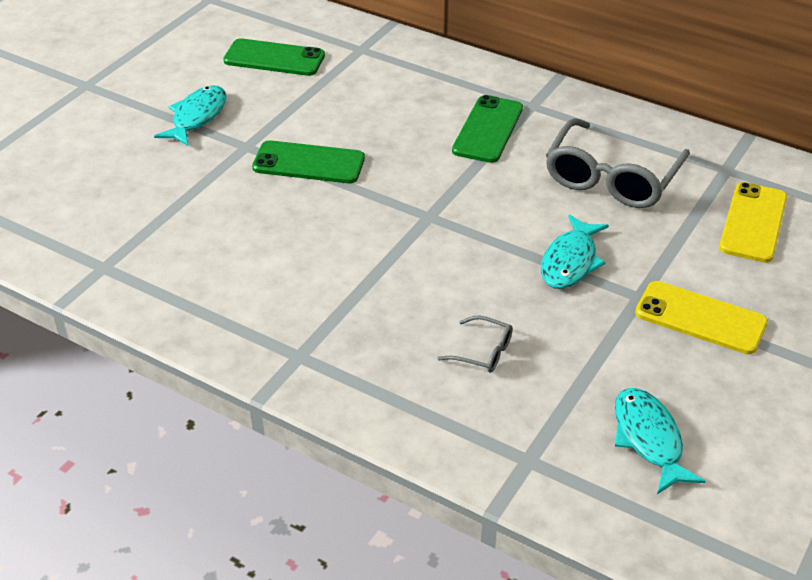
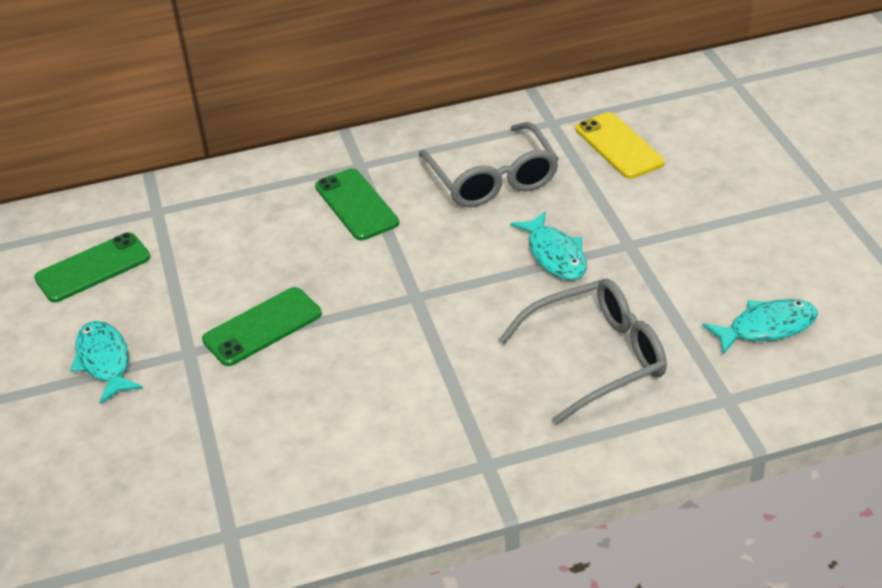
camera: 45 degrees left, 0 degrees up
grey glasses [437,316,513,373] -> grey glasses [499,279,667,425], size x2.24
turquoise fish [615,388,706,494] -> turquoise fish turned 135 degrees clockwise [703,299,818,355]
yellow phone [635,281,768,354] -> none

